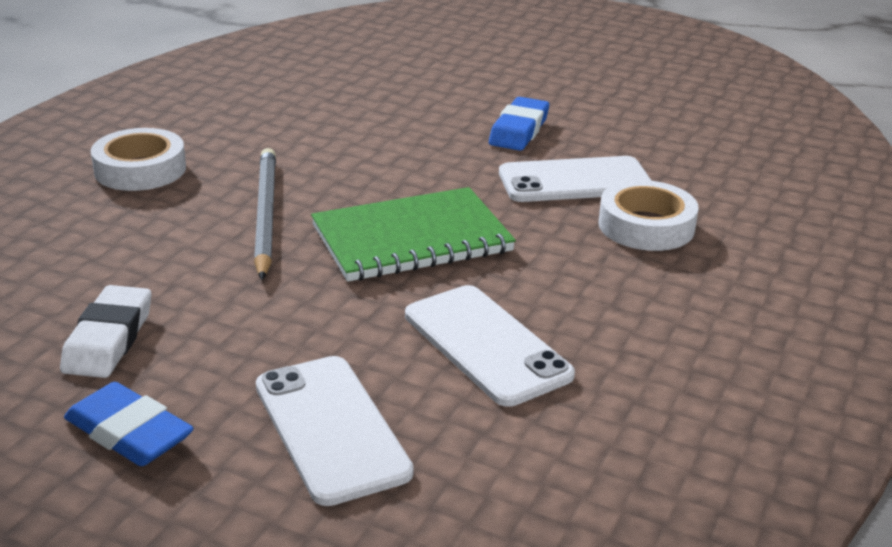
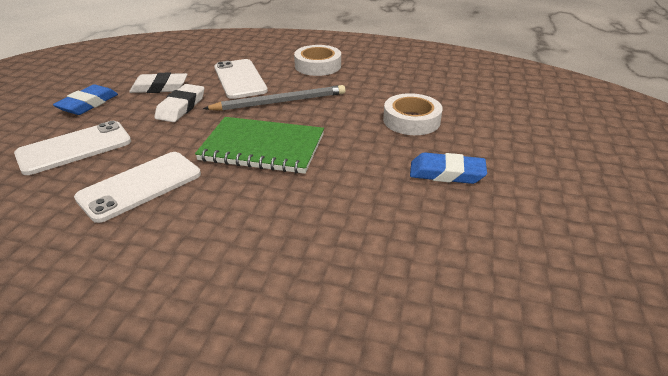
camera: 80 degrees right, 5 degrees up
green notebook [311,187,516,282] -> green notebook turned 45 degrees counterclockwise [195,117,324,174]
white phone [499,156,652,202] -> white phone moved to [214,59,268,99]
white tape [598,180,699,251] -> white tape moved to [383,93,443,135]
none -> white eraser [155,84,204,122]

